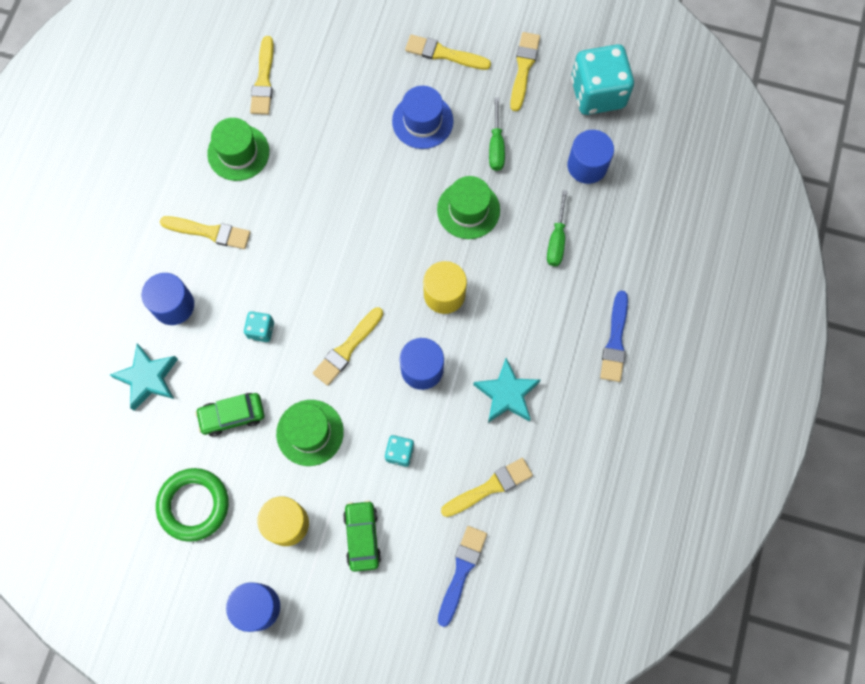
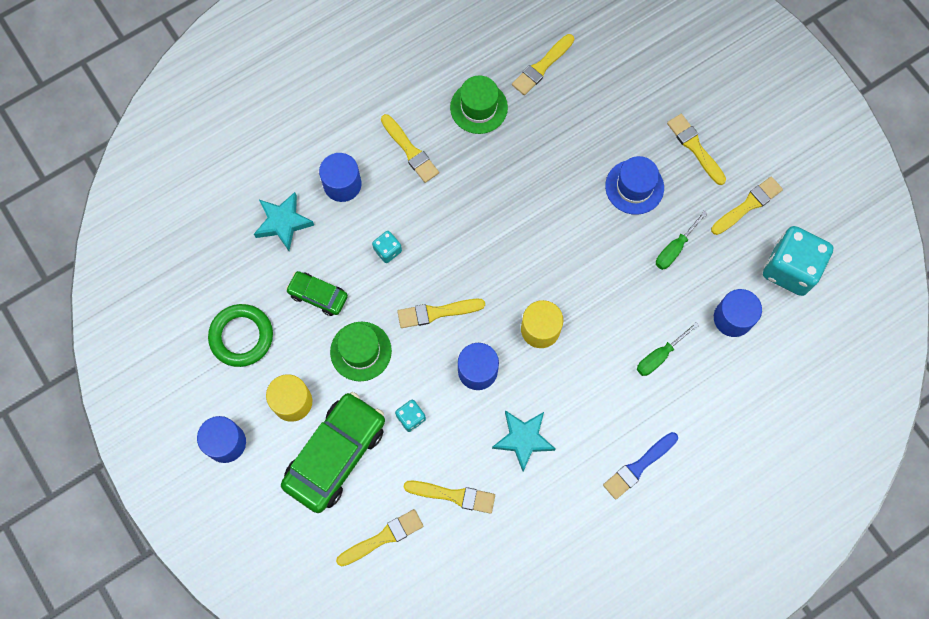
camera: 40 degrees right, 0 degrees up
green car [343,500,381,572] -> green car [281,392,385,513], size x1.92
green hat [437,176,500,239] -> none
blue brush [438,526,487,627] -> yellow brush [336,509,423,566]

